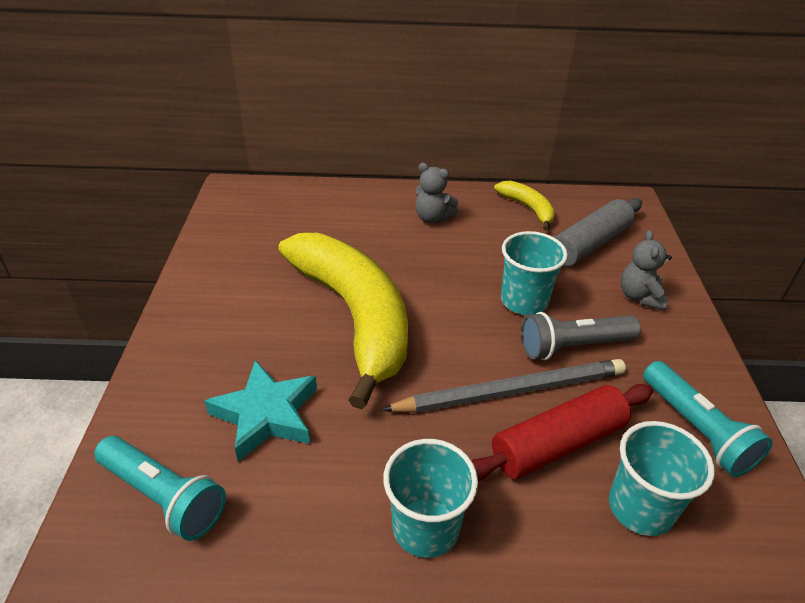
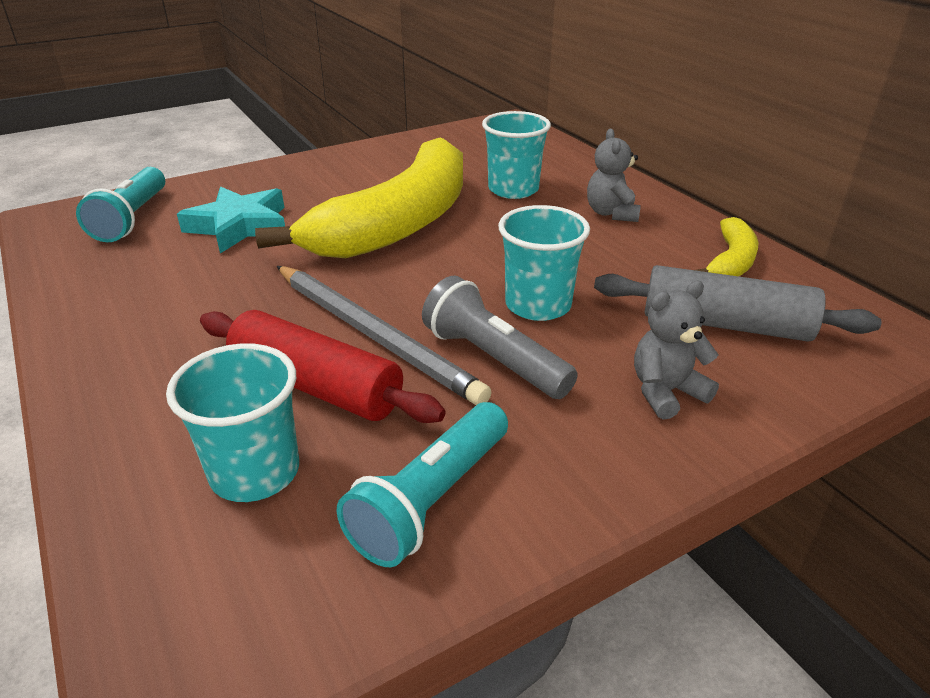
camera: 60 degrees right, 5 degrees down
turquoise cup [383,439,478,558] -> turquoise cup moved to [482,111,551,199]

